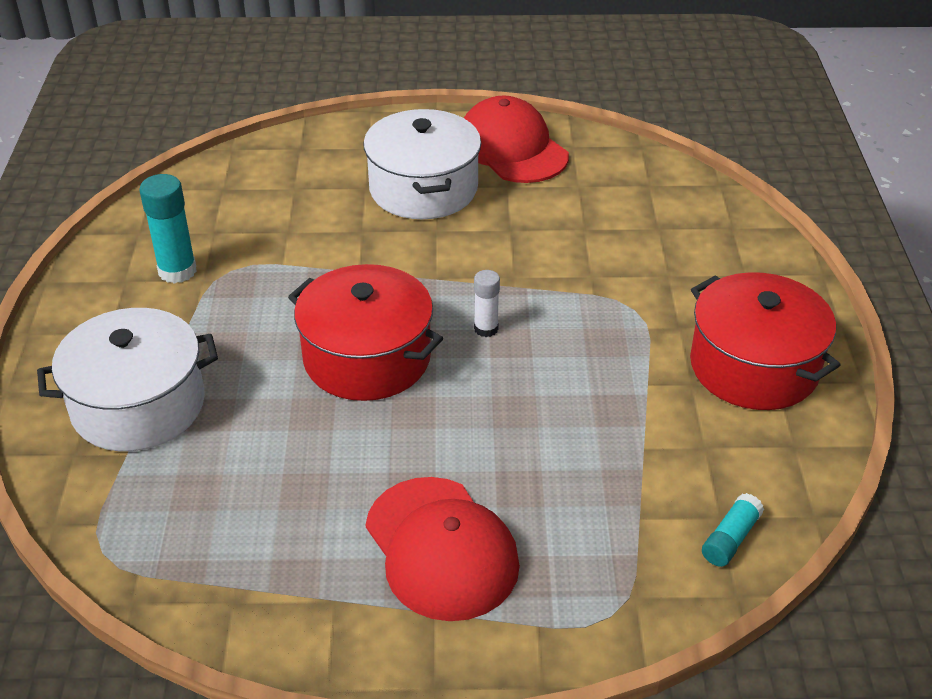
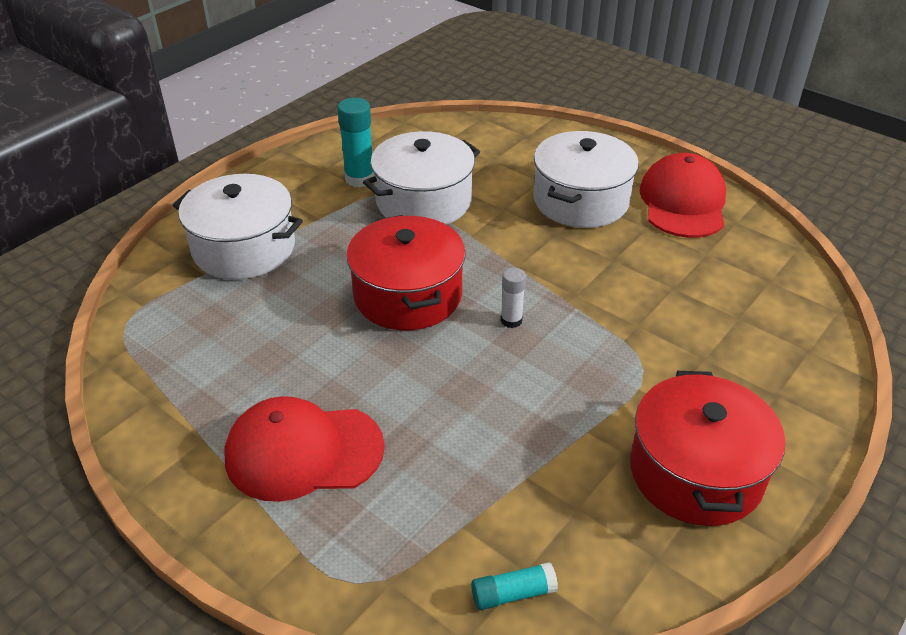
camera: 40 degrees right, 0 degrees up
red cap [366,477,520,621] -> red cap turned 75 degrees clockwise [225,396,385,502]
none -> white pot [363,131,480,225]

